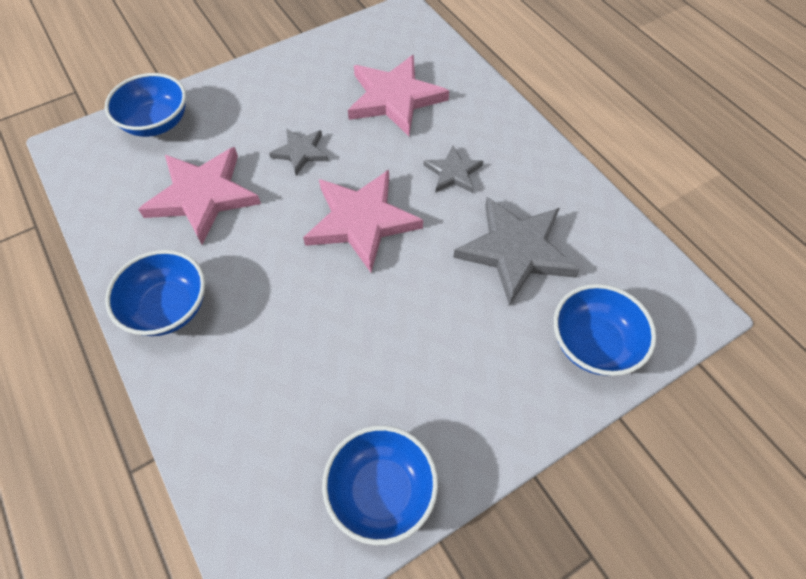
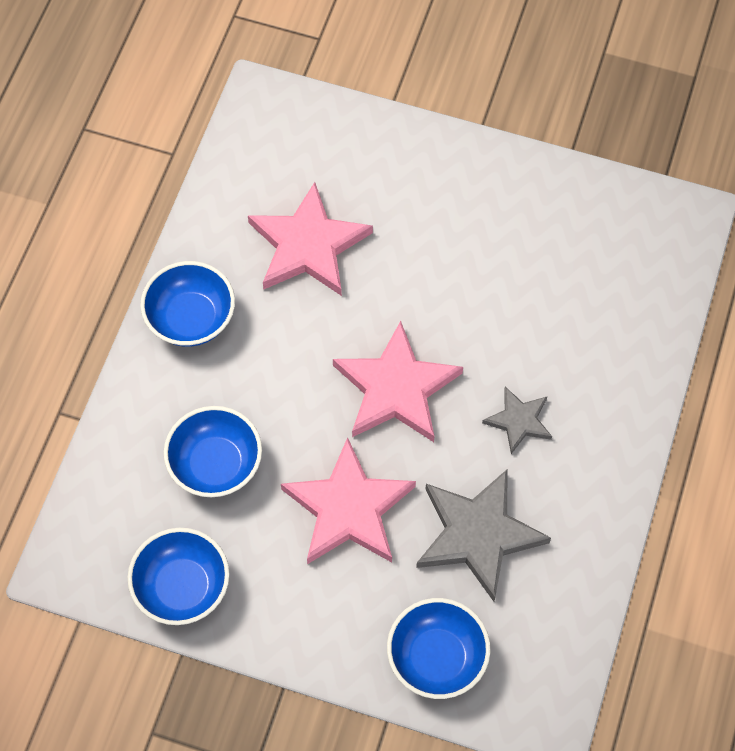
camera: 50 degrees right, 5 degrees up
blue bowl [105,73,186,137] -> blue bowl moved to [164,406,262,497]
grey star [269,129,328,176] -> none
pink star [348,55,449,136] -> pink star moved to [281,437,416,564]

